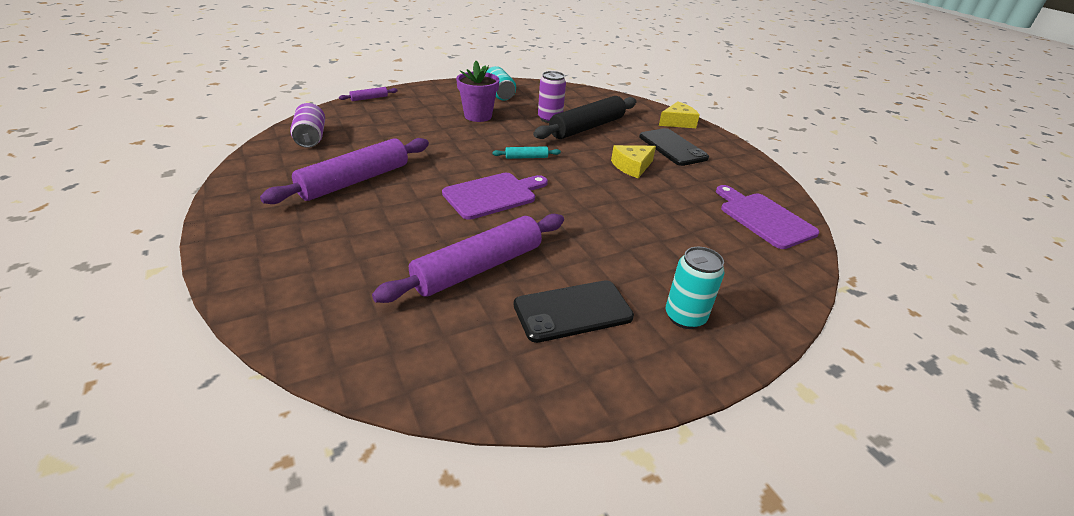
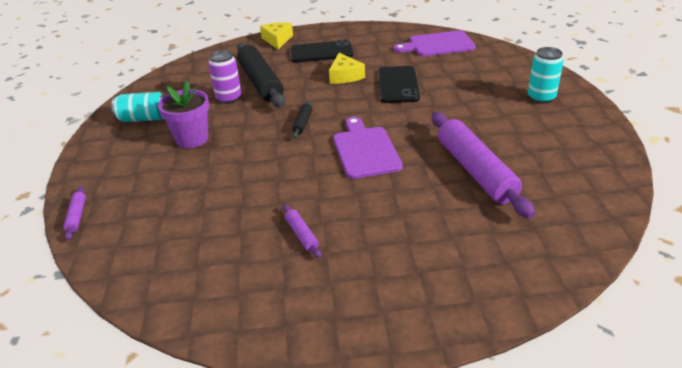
camera: 65 degrees left, 0 degrees up
purple rolling pin [260,138,429,204] -> purple rolling pin [283,204,322,258], size x0.42
purple can [290,103,325,148] -> none
turquoise rolling pin [492,146,561,159] -> black rolling pin [292,101,312,139]
black phone [514,280,634,343] -> black phone moved to [378,66,420,103]

